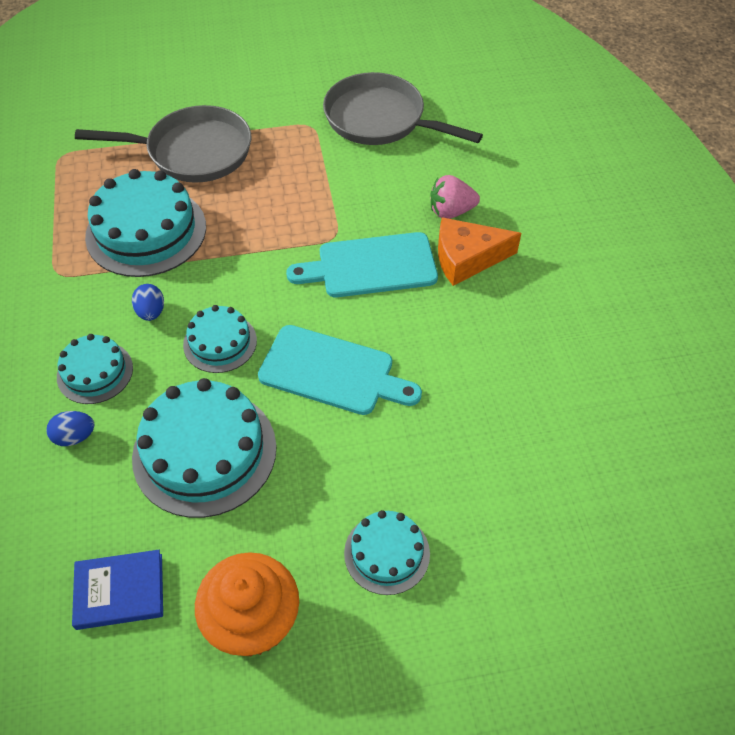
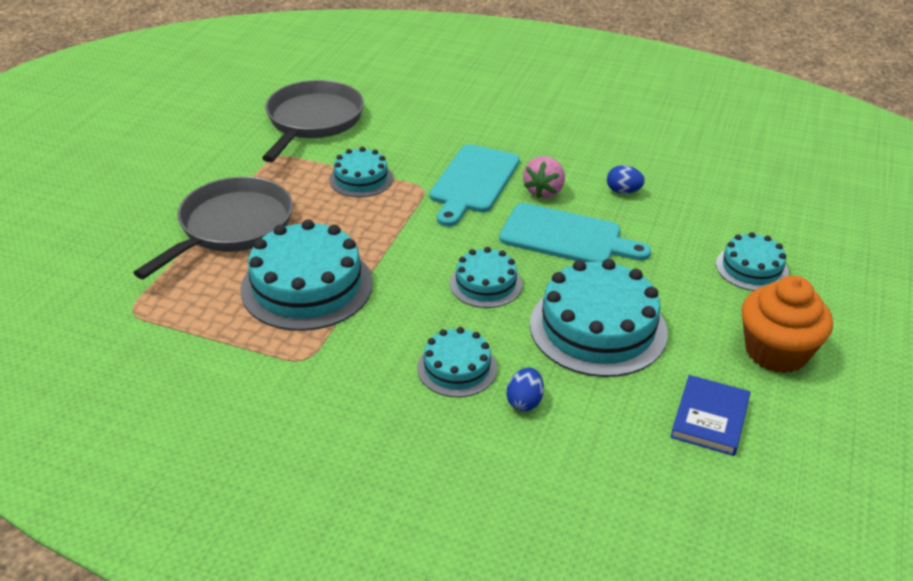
camera: 60 degrees left, 15 degrees down
blue egg [132,284,164,321] -> blue egg moved to [607,165,645,194]
turquoise cutting board [258,325,422,415] -> turquoise cutting board turned 60 degrees clockwise [499,203,651,262]
grey pan [323,72,483,145] -> grey pan turned 135 degrees clockwise [262,80,364,162]
pink strawberry [431,175,480,219] -> pink strawberry moved to [523,156,565,198]
orange cheese [438,217,521,286] -> none
none -> turquoise cake [329,147,393,197]

